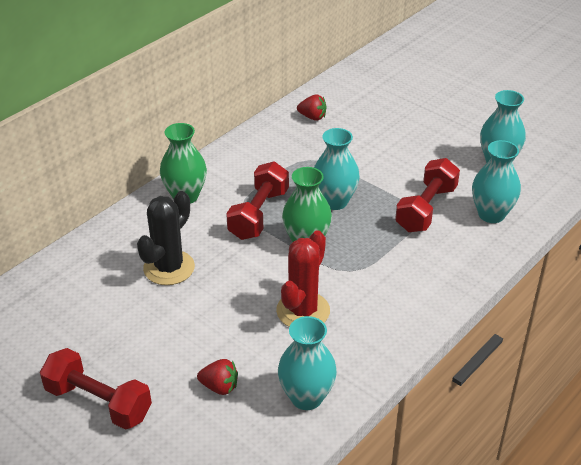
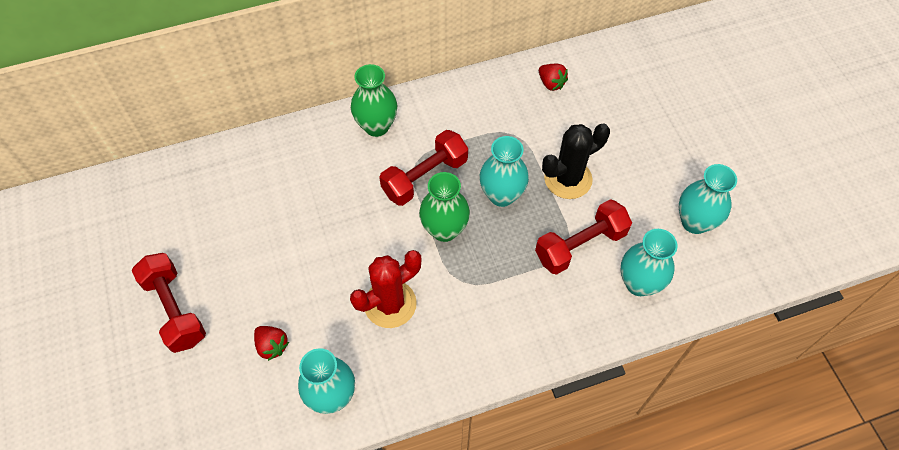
camera: 30 degrees right, 20 degrees up
black cactus [137,191,195,285] -> black cactus moved to [542,123,610,199]

